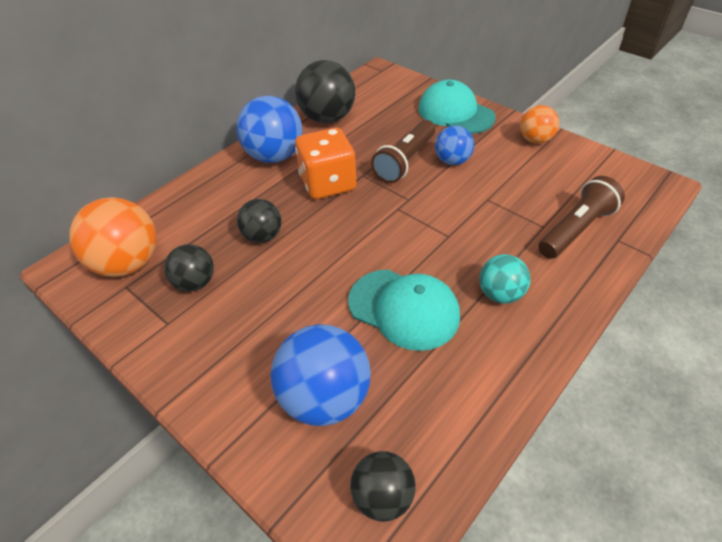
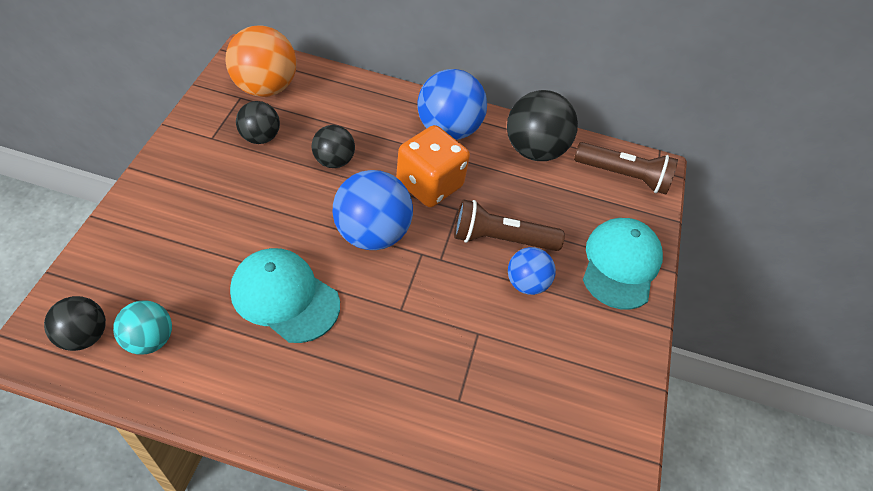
camera: 55 degrees right, 5 degrees up
blue ball [270,324,371,426] -> blue ball moved to [333,170,413,250]
turquoise cap [348,269,460,351] -> turquoise cap turned 120 degrees clockwise [230,248,340,343]
turquoise ball [479,254,530,304] -> turquoise ball moved to [113,300,172,355]
orange ball [520,105,559,144] -> none
brown flashlight [538,176,625,259] -> brown flashlight moved to [574,142,678,194]

